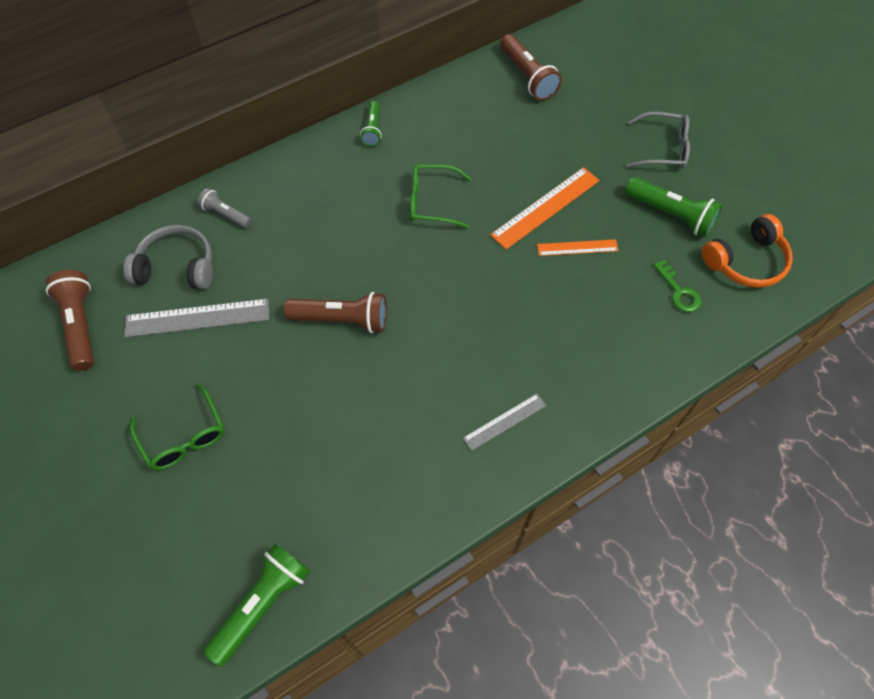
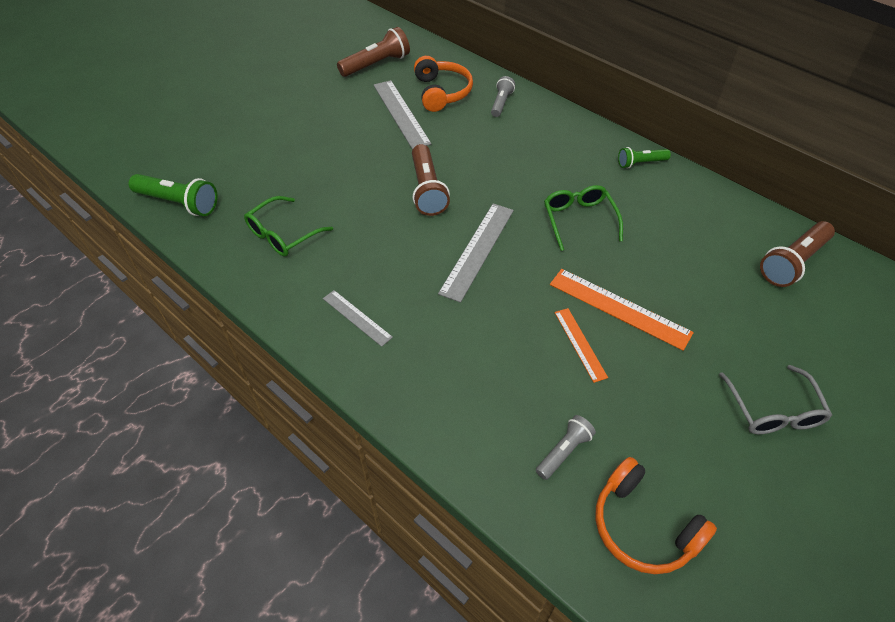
camera: 75 degrees right, 10 degrees down
grey headphones [123,225,213,290] -> orange headphones [414,56,473,112]
green glasses [130,384,224,470] -> green glasses moved to [244,196,333,257]
green flashlight [625,177,723,238] -> none
green key [653,260,701,312] -> grey flashlight [536,415,596,480]
none -> grey ruler [438,204,514,303]

